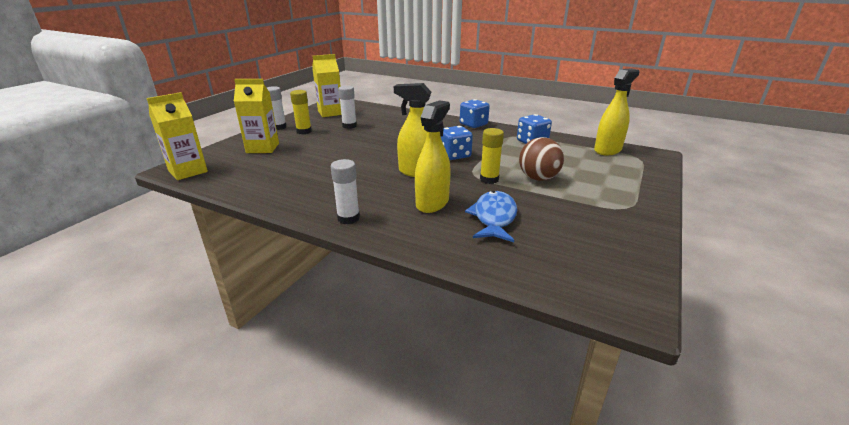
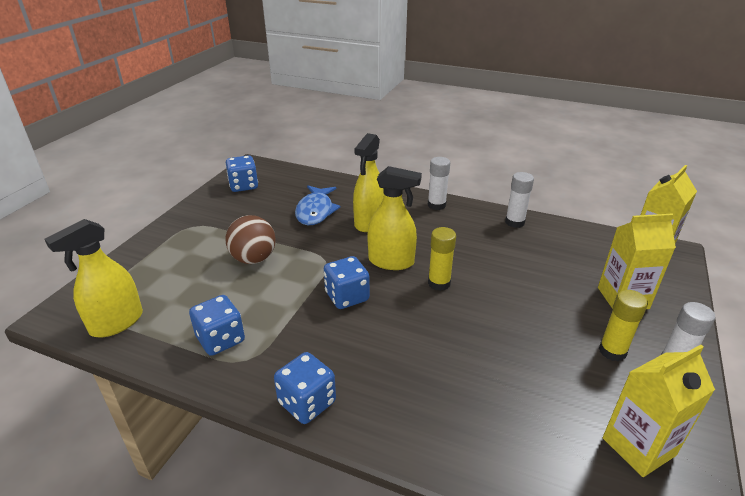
camera: 175 degrees right, 5 degrees up
white glue stick [338,86,357,129] -> white glue stick moved to [505,172,534,228]
yellow glue stick [480,128,504,184] -> yellow glue stick moved to [428,227,456,291]
none -> blue dice [225,155,258,192]

